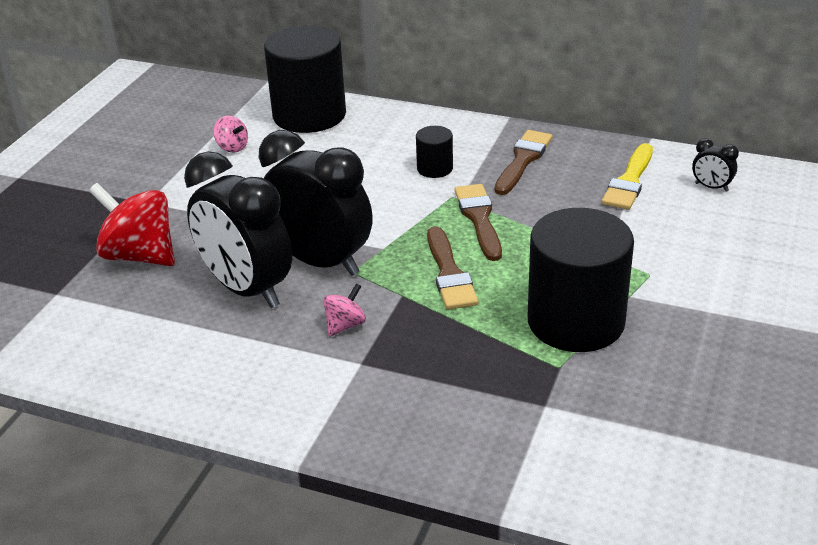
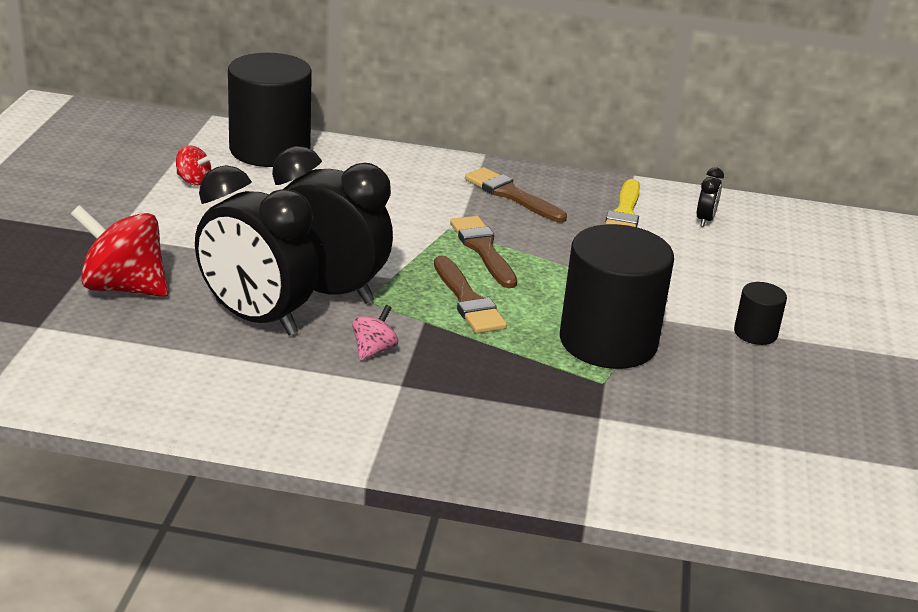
camera: 15 degrees left, 5 degrees down
pink spinning top [213,115,248,153] -> red spinning top [176,145,212,186]
black cylinder [416,126,453,178] -> black cylinder moved to [734,282,787,345]
brown brush [494,130,553,195] -> brown brush turned 60 degrees counterclockwise [465,167,567,222]
black clock [692,138,739,192] -> black clock turned 90 degrees counterclockwise [697,167,724,227]

